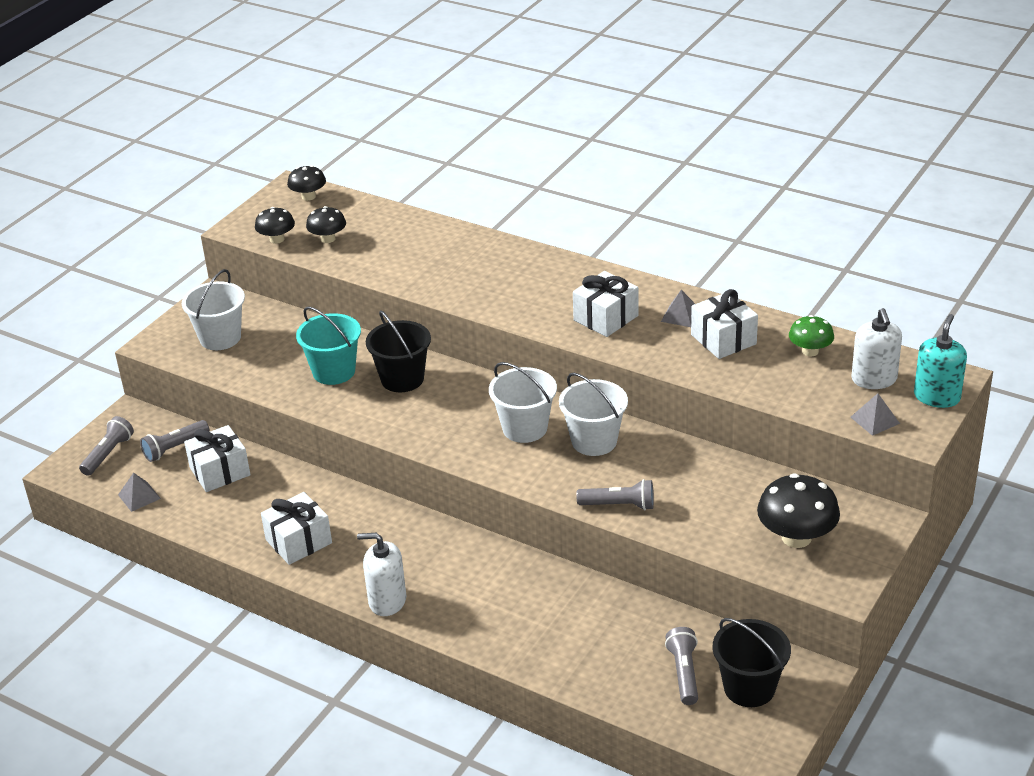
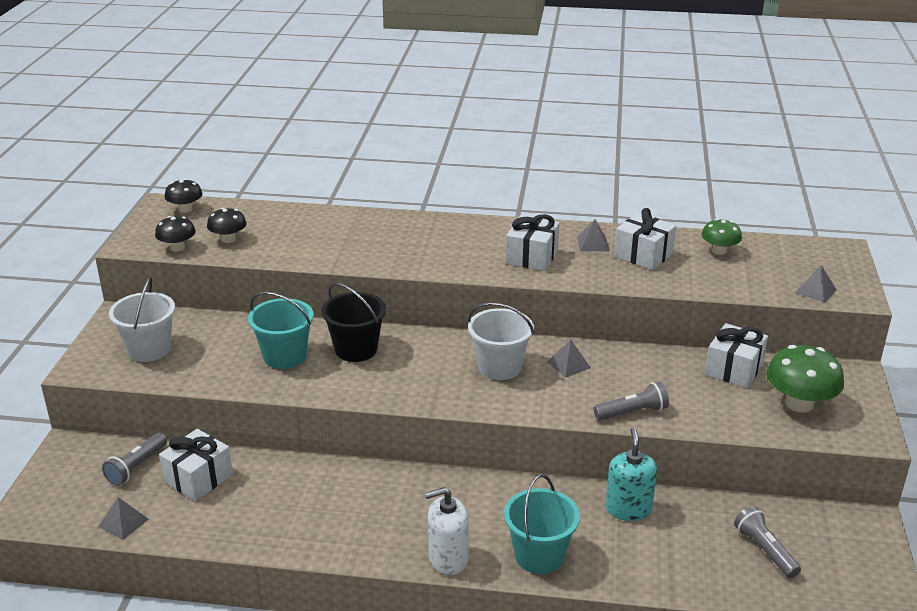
camera: 25 degrees left, 5 degrees down
grey flashlight [79,416,134,476] -> none
white gift [261,492,332,565] -> white gift moved to [705,323,768,388]
white bucket [559,373,628,456] -> grey pyramid [547,339,591,378]
black bucket [713,618,791,707] -> none
black mushroom [757,473,840,548] -> green mushroom [766,345,844,413]
white soap dispenser [851,308,902,389] -> none
turquoise soap dispenser [914,314,967,408] -> turquoise soap dispenser moved to [606,428,657,521]
none -> turquoise bucket [504,474,580,574]

